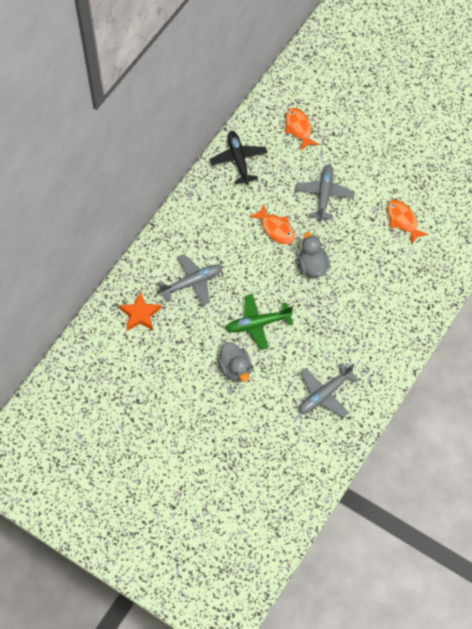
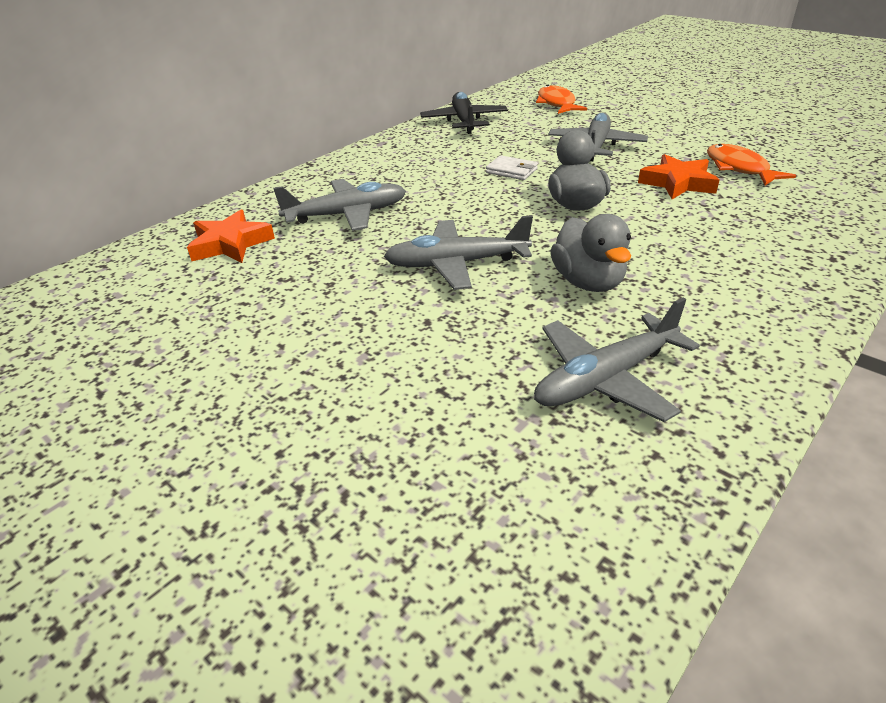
camera: 10 degrees right, 25 degrees down
grey duck [217,342,251,382] -> grey duck moved to [550,214,631,292]
green plane [225,294,293,350] -> grey plane [384,215,533,290]
orange fish [249,204,295,244] -> white wallet [486,155,538,180]
none -> orange star [638,154,720,199]

